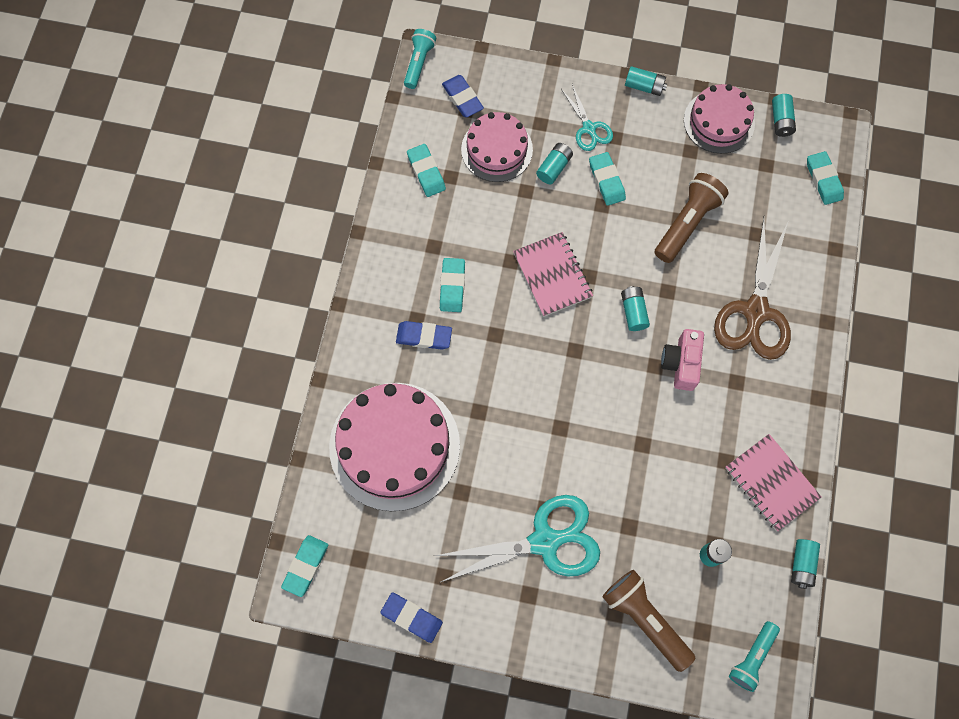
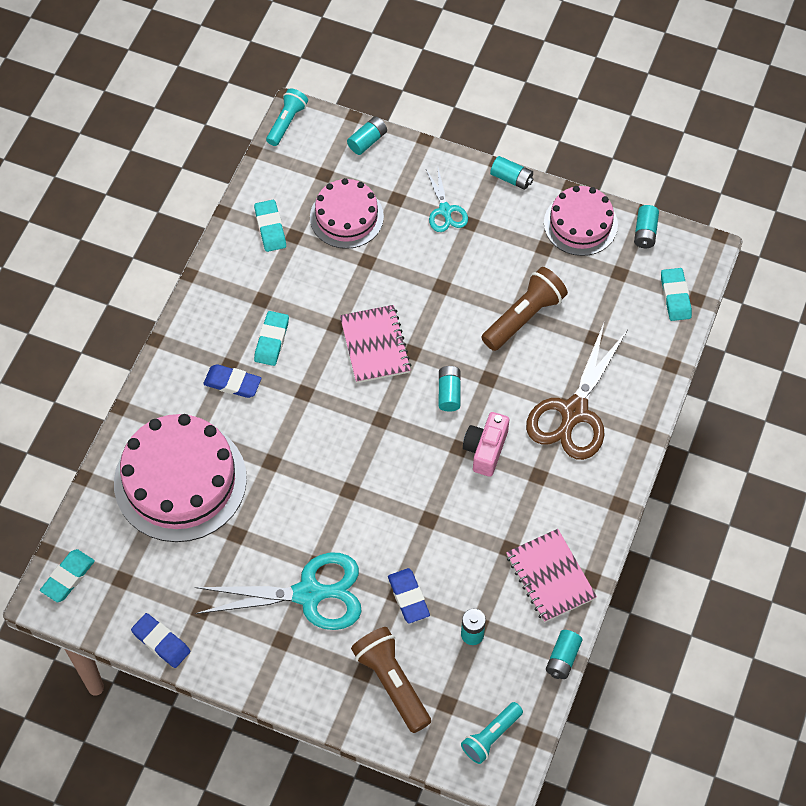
camera: 10 degrees right, 10 degrees down
blue eraser [442,75,484,117] -> blue eraser moved to [388,568,430,623]
turquoise battery [536,143,573,184] -> turquoise battery moved to [347,116,387,155]
turquoise eraser [589,152,626,206] -> none

